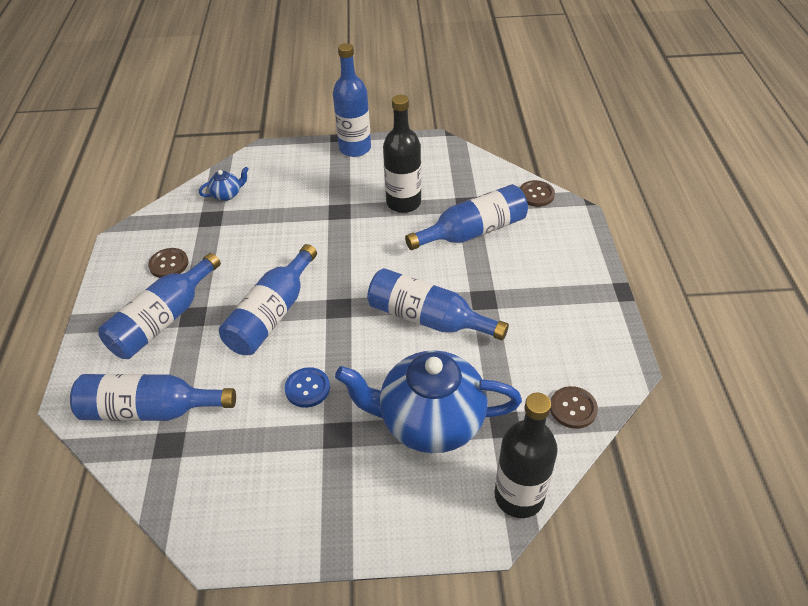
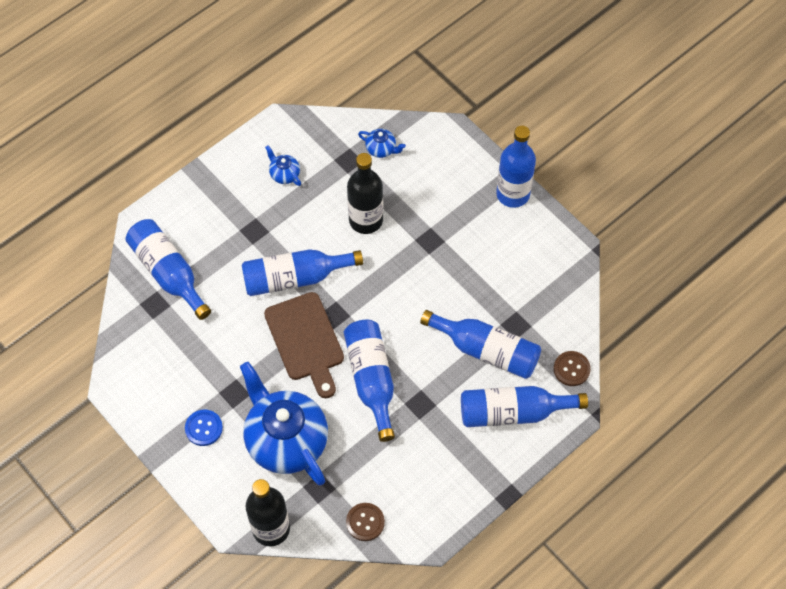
camera: 50 degrees right, 15 degrees up
blue bottle [98,253,221,359] -> blue bottle moved to [461,386,588,427]
brown button [148,248,188,278] -> blue teapot [265,146,301,186]
blue button [285,367,330,408] -> blue button moved to [185,410,223,446]
black bottle [383,95,421,213] -> black bottle moved to [347,153,383,234]
none -> brown cutting board [264,292,344,398]

